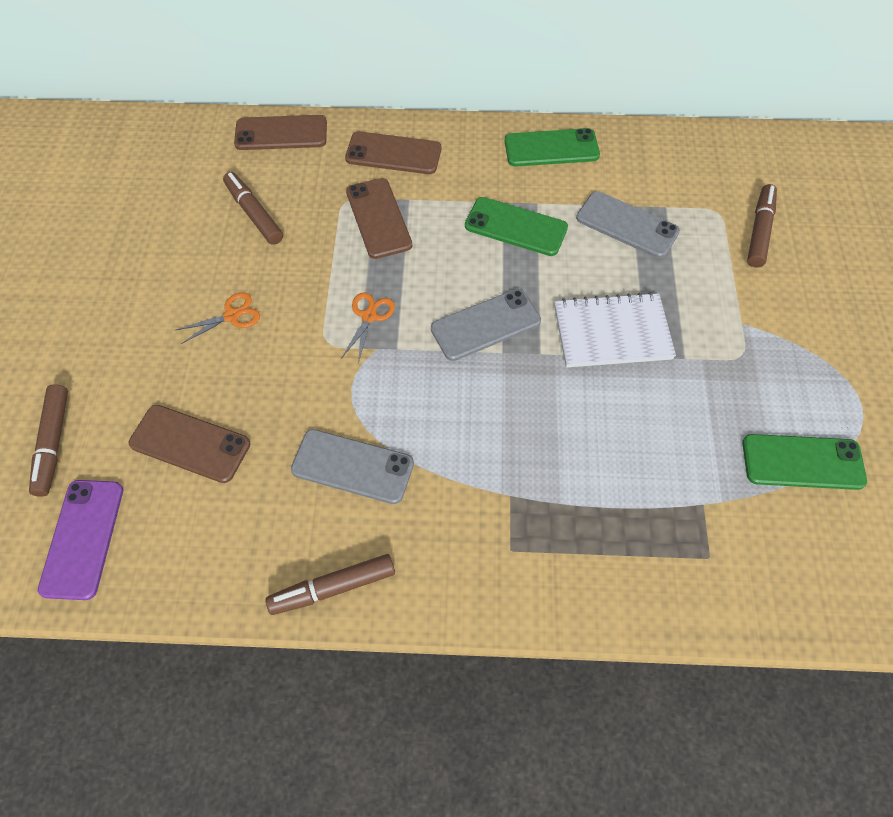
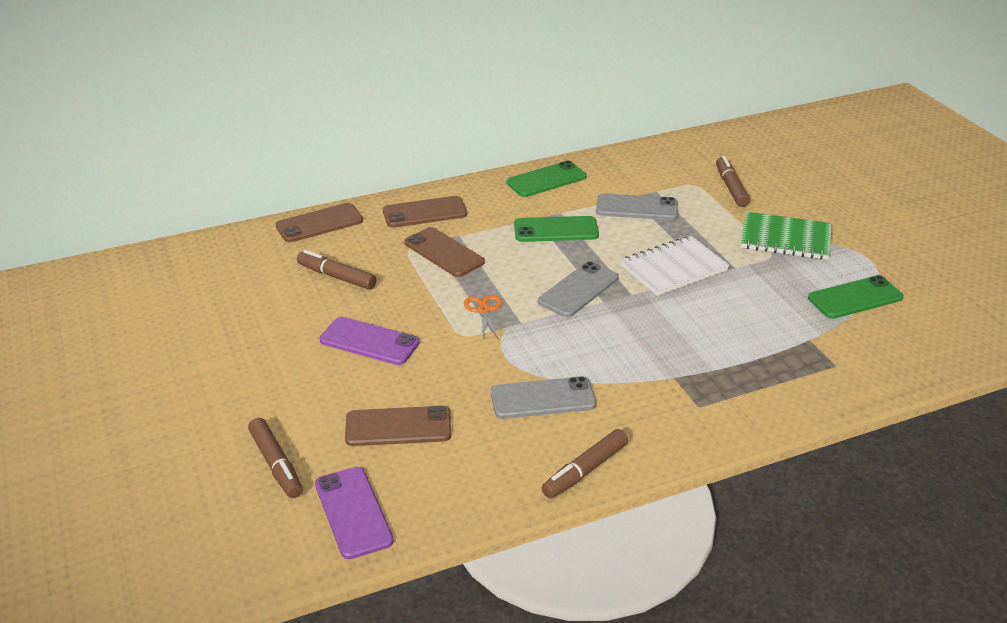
camera: 25 degrees left, 25 degrees down
orange scissors [176,292,260,344] -> purple phone [320,317,420,365]
none -> green notebook [741,212,832,260]

